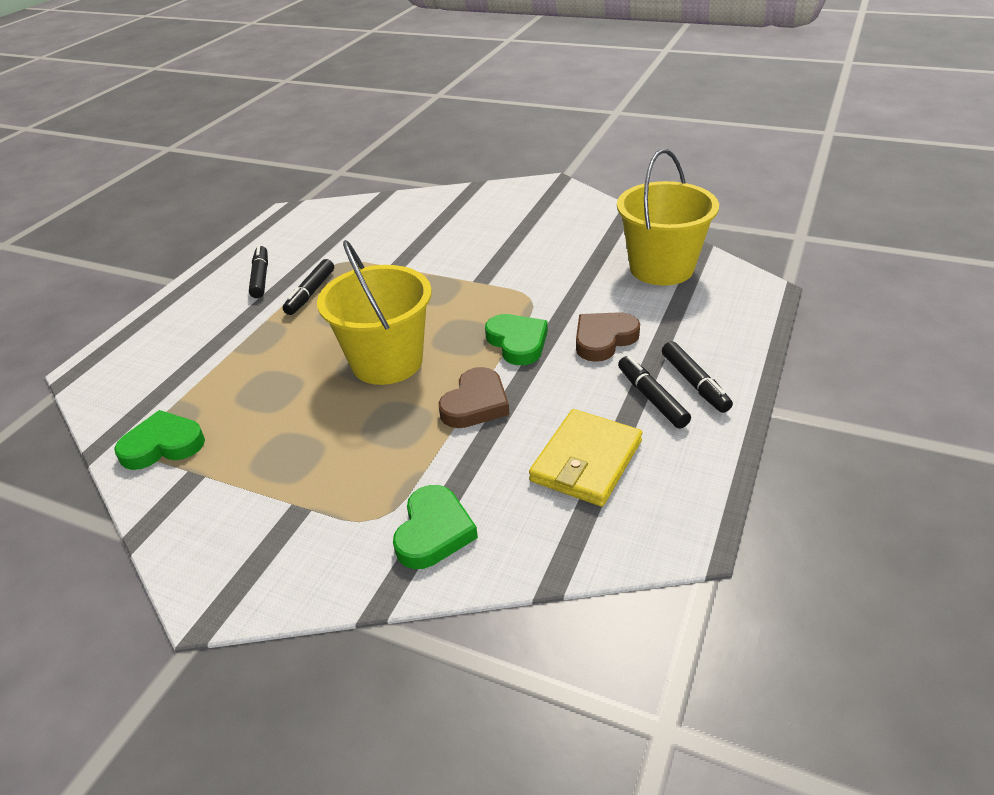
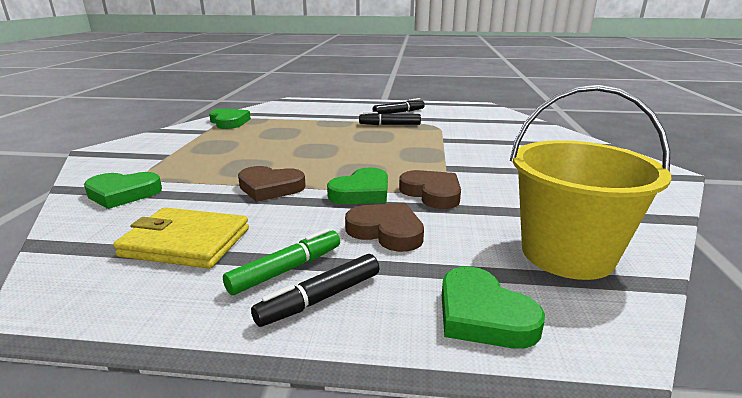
camera: 70 degrees right, 15 degrees down
yellow bucket [317,240,432,385] -> none
black marker [618,356,691,429] -> green marker [223,228,340,295]
none -> brown heart [399,170,461,209]
none -> green heart [442,266,545,349]

